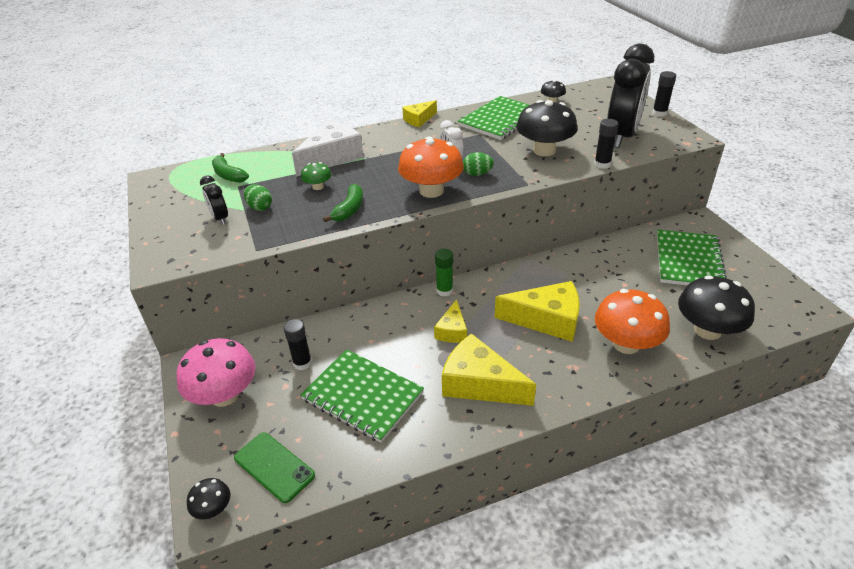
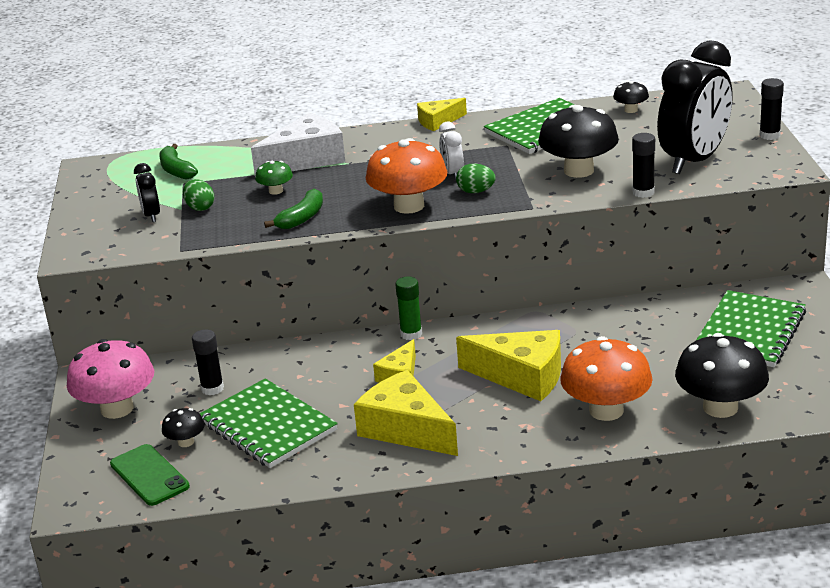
camera: 15 degrees right, 10 degrees down
black mushroom [187,478,230,519] -> black mushroom moved to [162,408,205,447]

